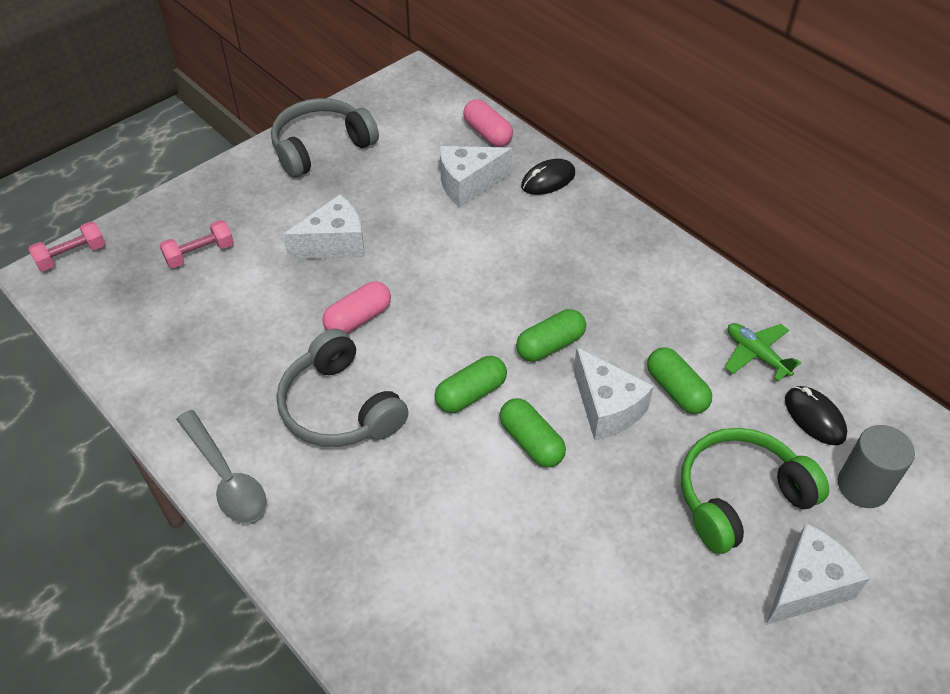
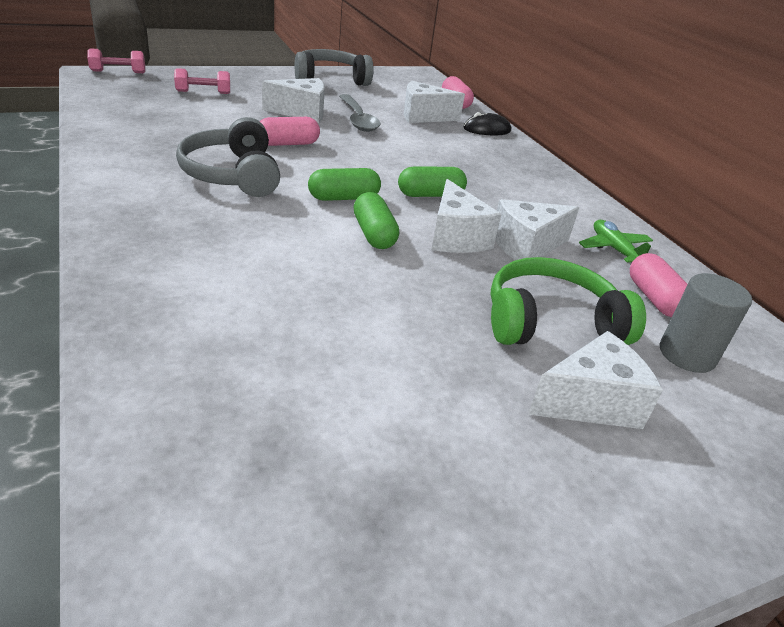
camera: 15 degrees right, 15 degrees down
grey spoon [176,410,267,523] -> grey spoon moved to [339,94,381,132]
green capsule [647,347,712,414] -> white cheese [495,199,579,260]
black mouse [785,386,847,445] -> pink capsule [630,253,688,317]

